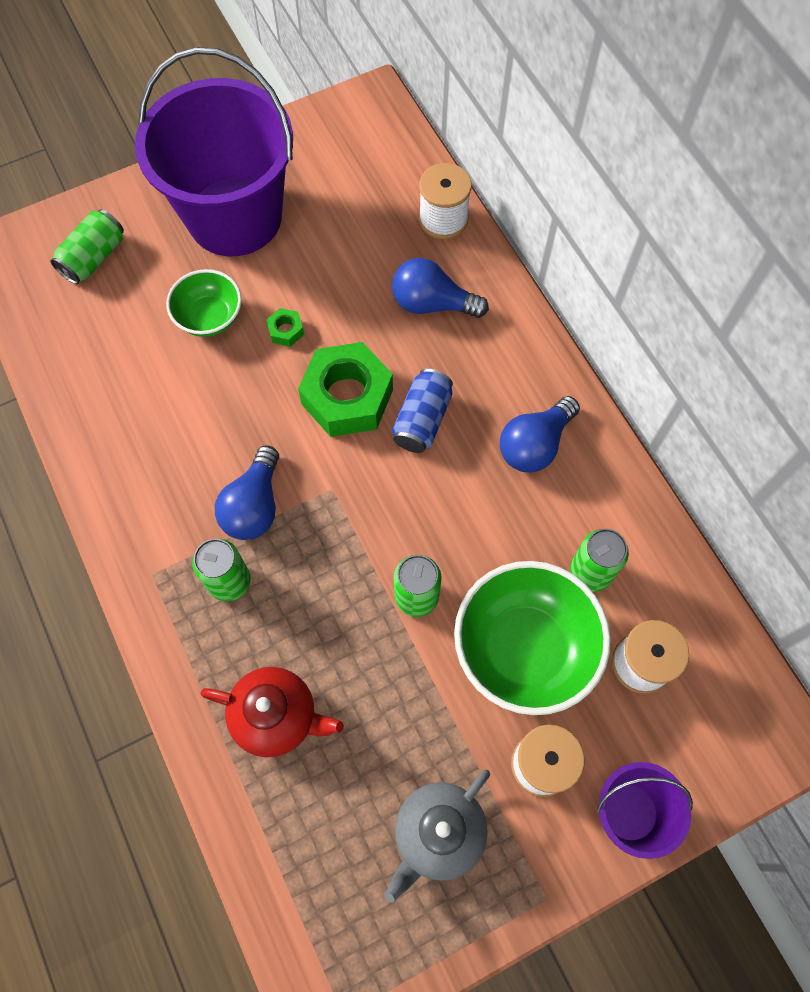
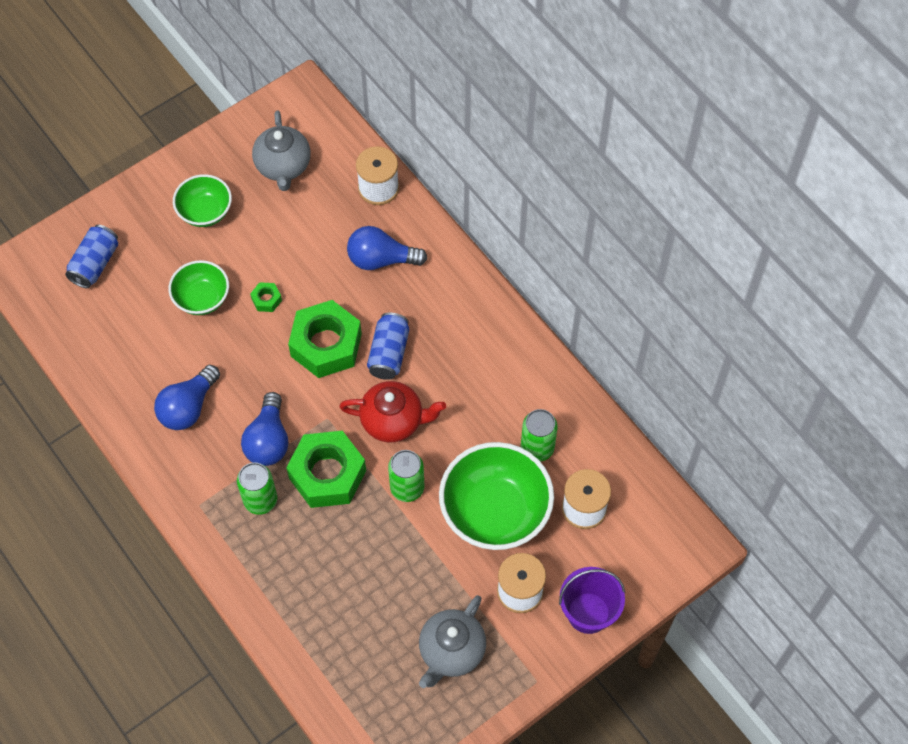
camera: 10 degrees left, 5 degrees down
green can [50,209,124,284] -> blue can [65,225,118,288]
purple bucket [135,47,293,256] -> green bowl [173,174,232,227]
red teapot [201,667,344,757] -> red teapot moved to [339,381,446,442]
blue light bulb [500,396,580,472] -> blue light bulb moved to [154,365,220,430]
none -> grey teapot [252,110,311,191]
none -> green nut [286,431,366,508]

